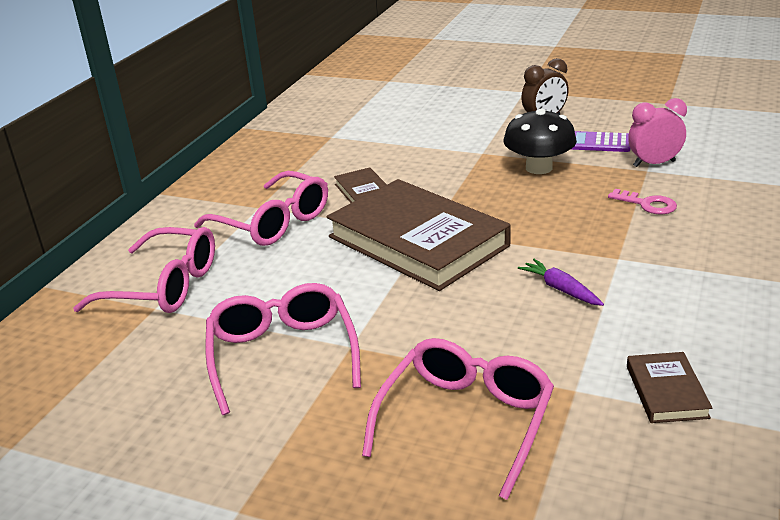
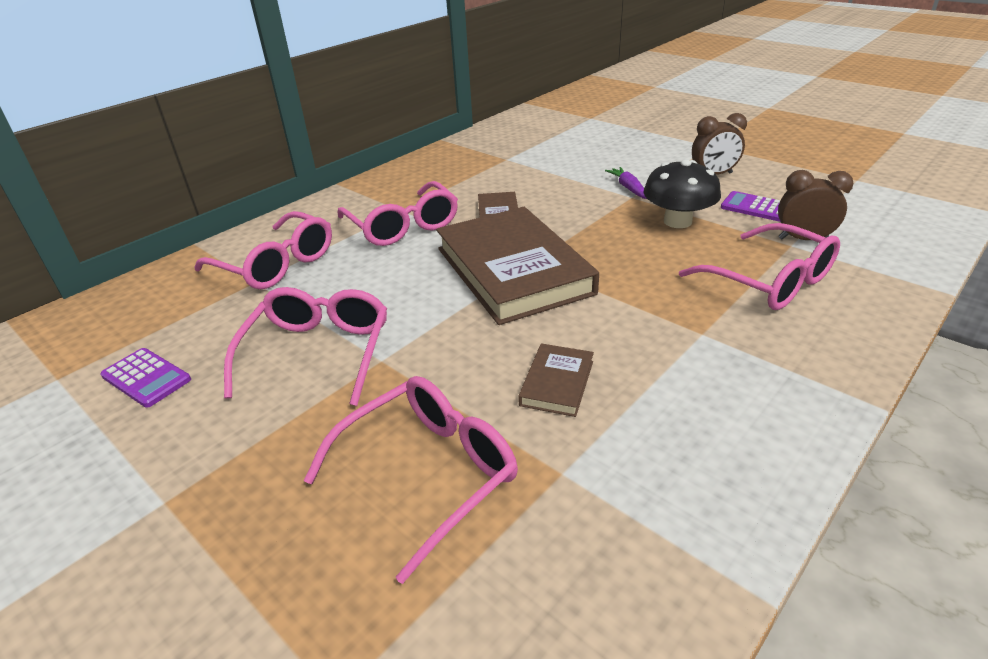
camera: 20 degrees right, 5 degrees up
purple carrot [518,259,604,306] -> purple carrot moved to [605,167,647,199]
pink key [608,189,677,214] -> pink glasses [679,223,840,310]
brown book [627,352,713,423] -> brown book moved to [518,343,594,417]
pink clock [628,98,687,167] -> brown clock [778,170,853,240]
none -> purple calculator [100,348,191,408]

